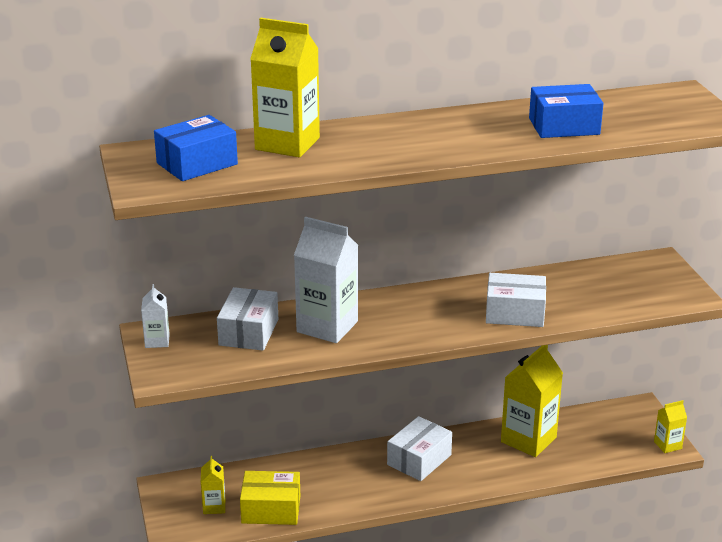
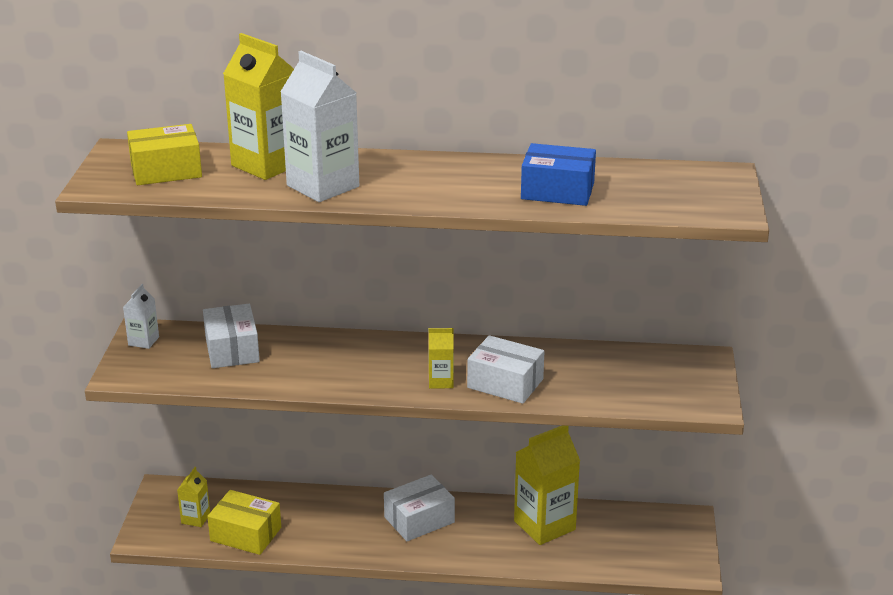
camera: 20 degrees right, 0 degrees up
blue box [154,115,238,181] -> yellow box [127,124,202,185]
white box [217,287,278,350] -> white box turned 45 degrees counterclockwise [203,304,260,368]
white carton [294,217,358,343] -> white carton moved to [280,51,359,202]
yellow carton [654,400,687,453] -> yellow carton moved to [429,328,454,388]

